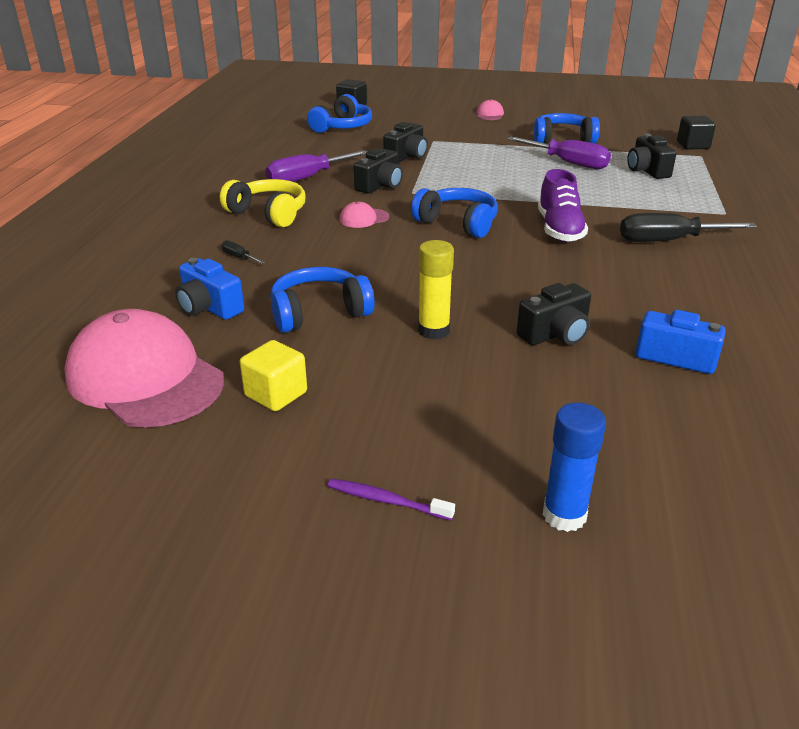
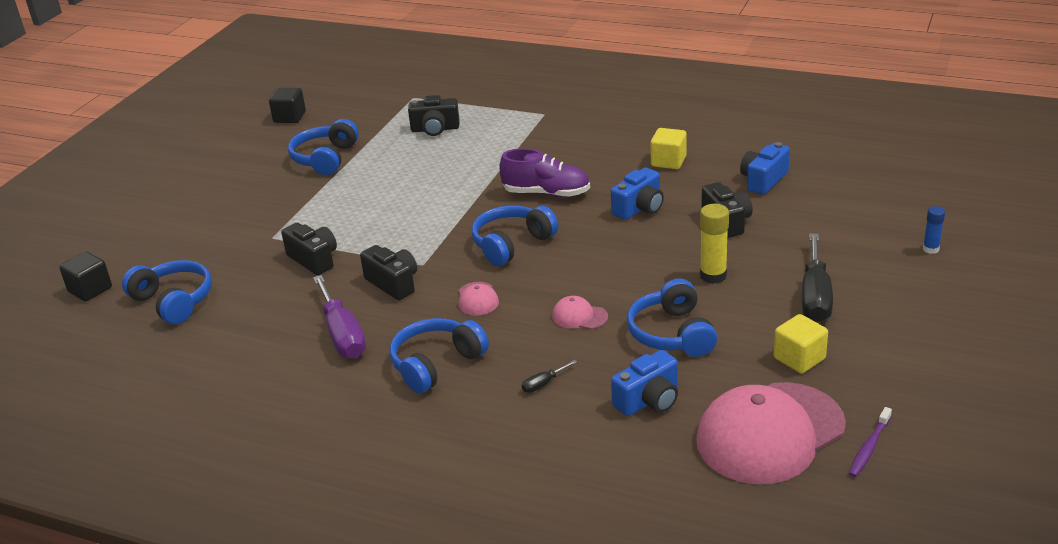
camera: 75 degrees left, 0 degrees up
yellow headphones [220,179,306,227] -> blue headphones [390,318,489,394]
purple toothbrush [328,479,455,521] -> purple toothbrush moved to [848,407,892,477]
pink cap [477,99,504,120] -> pink cap moved to [552,296,608,329]
purple screwdriver [508,137,611,169] -> none
blue glue stick [543,403,606,532] -> blue glue stick [923,206,945,254], size x0.60
black screwdriver [620,213,757,242] -> black screwdriver moved to [802,234,833,322]
black cube [677,116,716,149] -> black cube moved to [269,88,306,123]
none -> blue camera [611,168,664,220]
none -> yellow cube [650,128,687,169]

